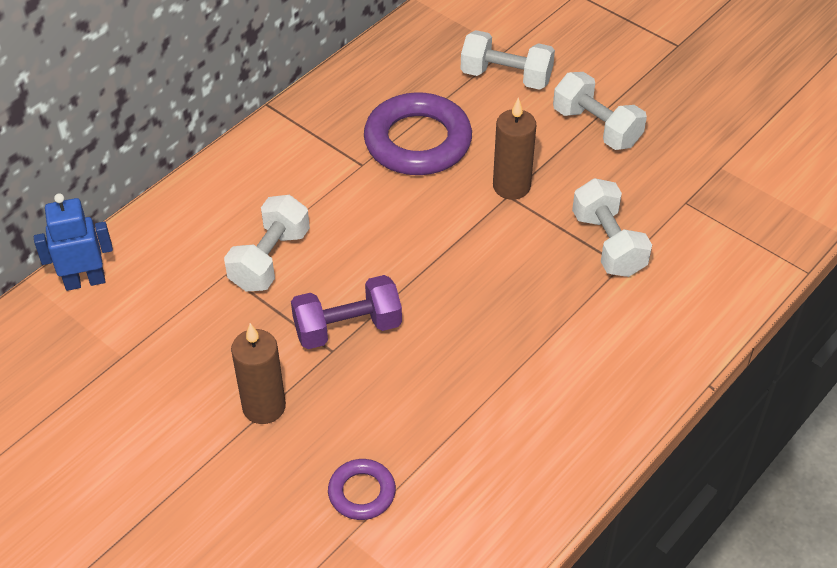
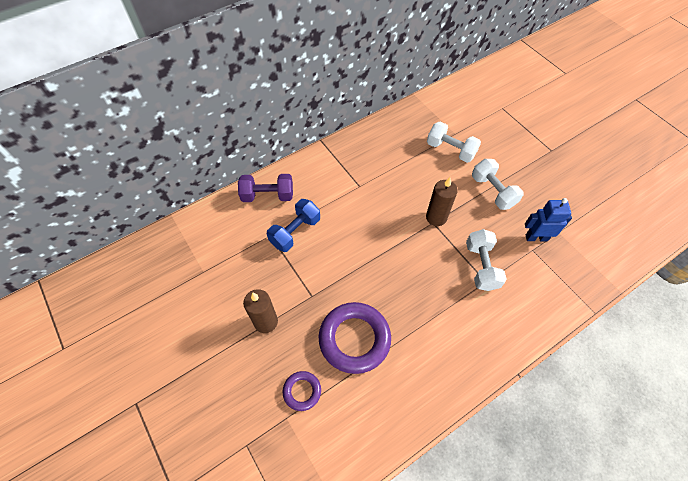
camera: 15 degrees right, 10 degrees up
blue robot [34,193,113,291] -> blue robot moved to [525,198,572,241]
white dumbbell [224,195,310,291] -> blue dumbbell [267,199,320,252]
purple dumbbell [291,275,402,349] -> purple dumbbell moved to [238,174,293,202]
purple ring [364,92,472,175] -> purple ring moved to [319,302,391,374]

